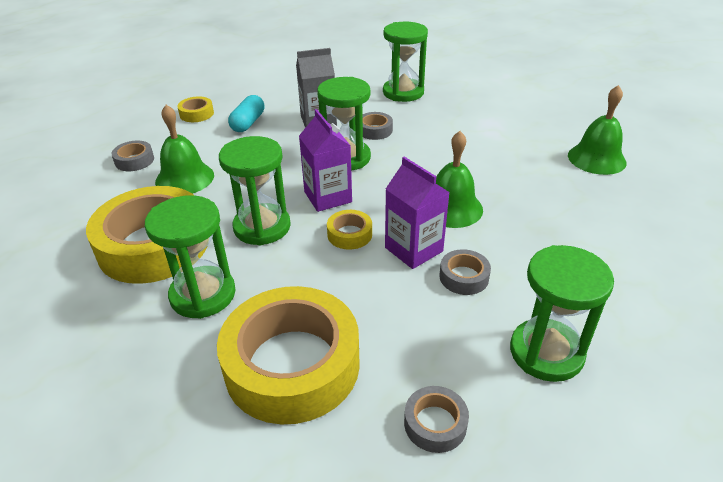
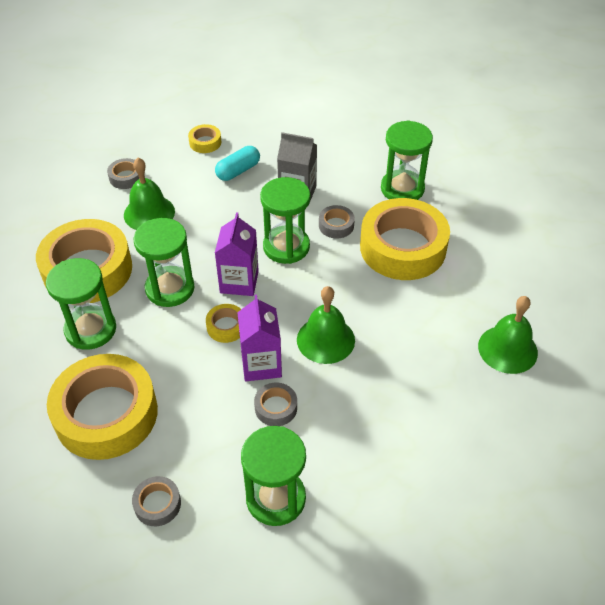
camera: 30 degrees right, 10 degrees up
none -> yellow tape [360,198,450,280]

